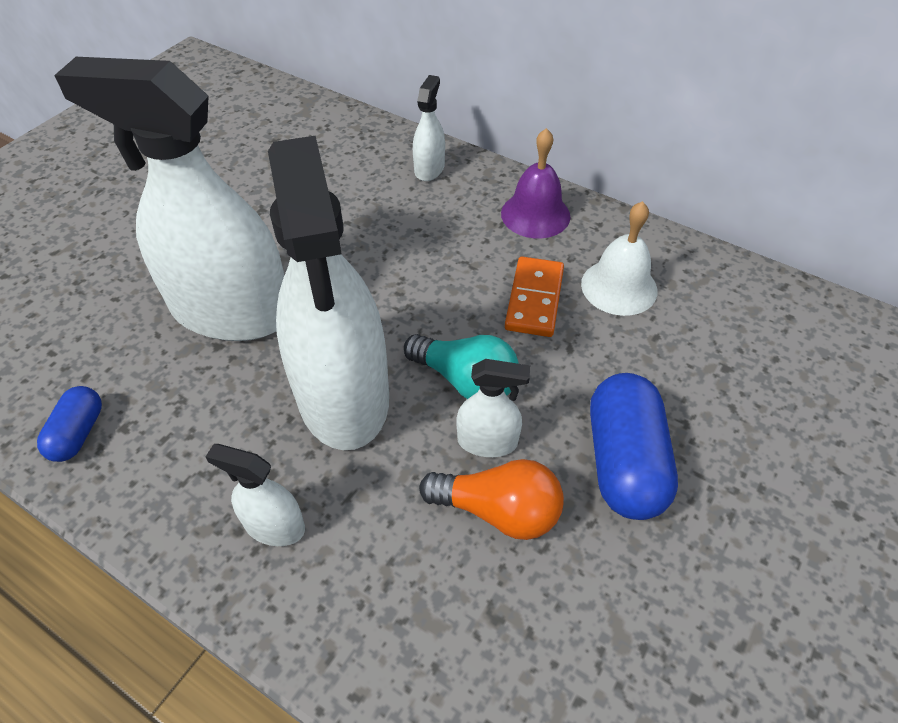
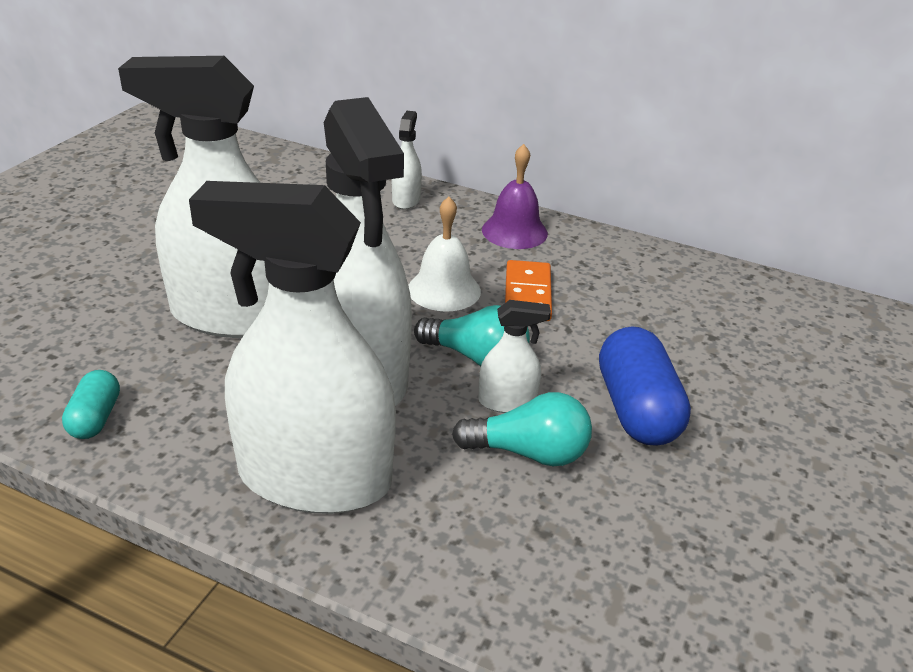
camera: 10 degrees left, 15 degrees down
blue capsule [37,386,102,462] -> turquoise capsule [62,370,120,439]
white spray bottle [206,444,305,546] -> white spray bottle [189,181,396,514], size x2.41
orange light bulb [419,459,564,540] -> turquoise light bulb [452,392,592,466]
white bell [581,201,658,316] -> white bell moved to [408,197,481,312]

